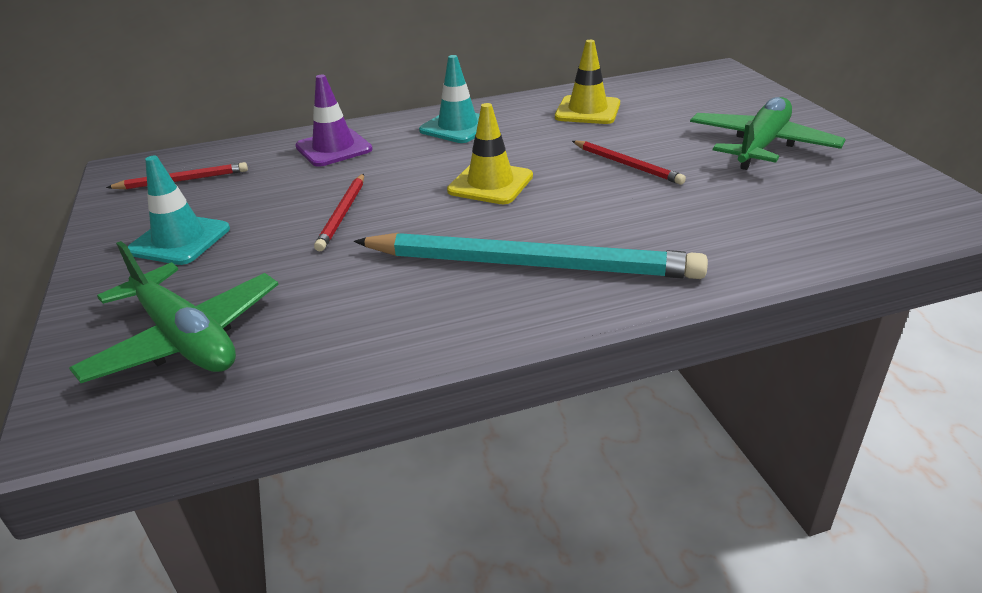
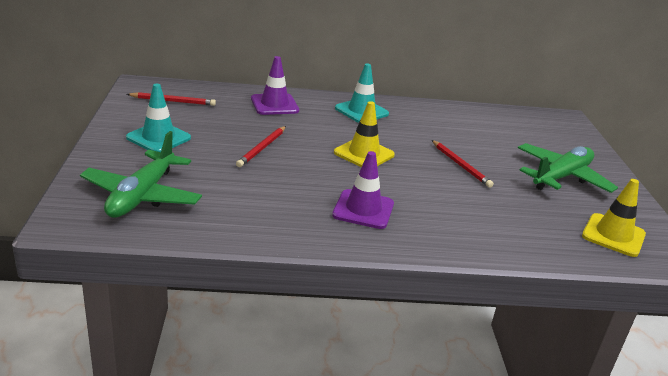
camera: 10 degrees right, 5 degrees down
green plane [69,241,279,383] -> green plane turned 45 degrees clockwise [80,131,202,218]
turquoise pencil [354,233,708,279] -> purple traffic cone [332,151,394,229]
yellow traffic cone [555,40,620,124] -> yellow traffic cone moved to [582,179,646,257]

